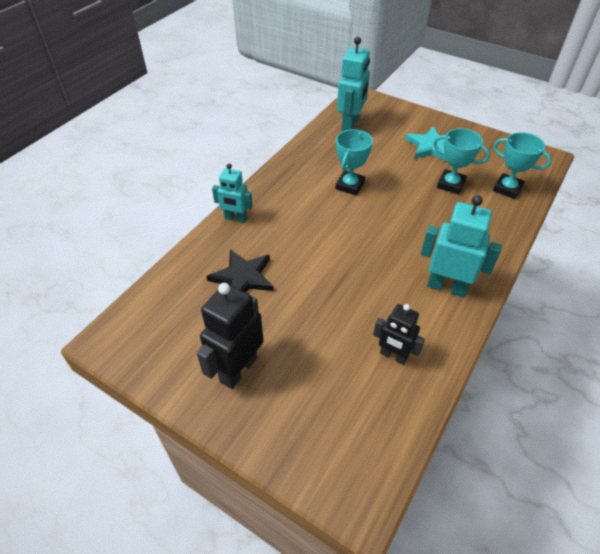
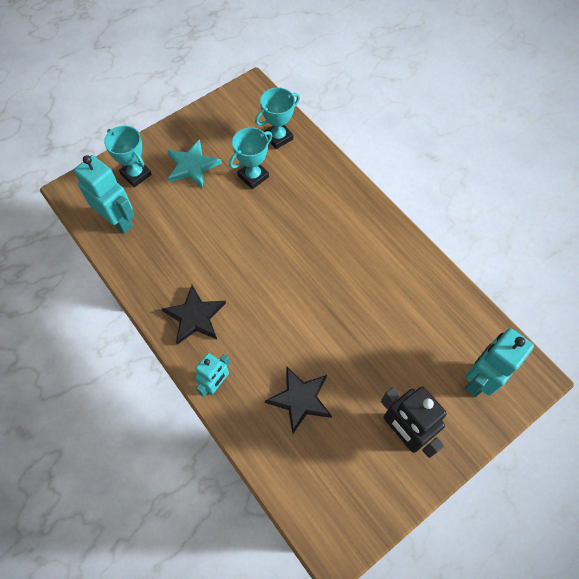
camera: 70 degrees left, 15 degrees up
turquoise trophy [335,129,373,195] -> turquoise trophy moved to [104,126,152,187]
black robot [373,304,425,365] -> none
turquoise robot [421,195,502,297] -> turquoise robot moved to [465,328,534,397]
none -> black star [162,285,226,345]

